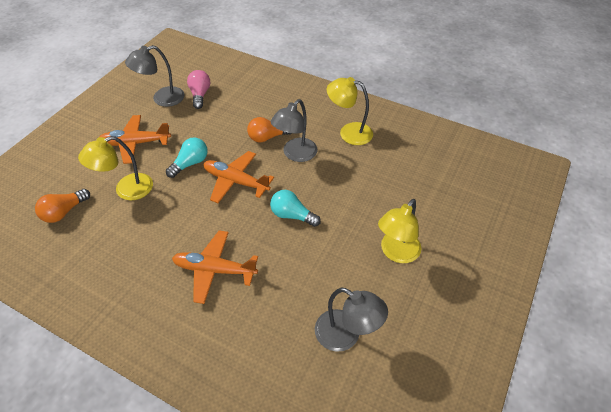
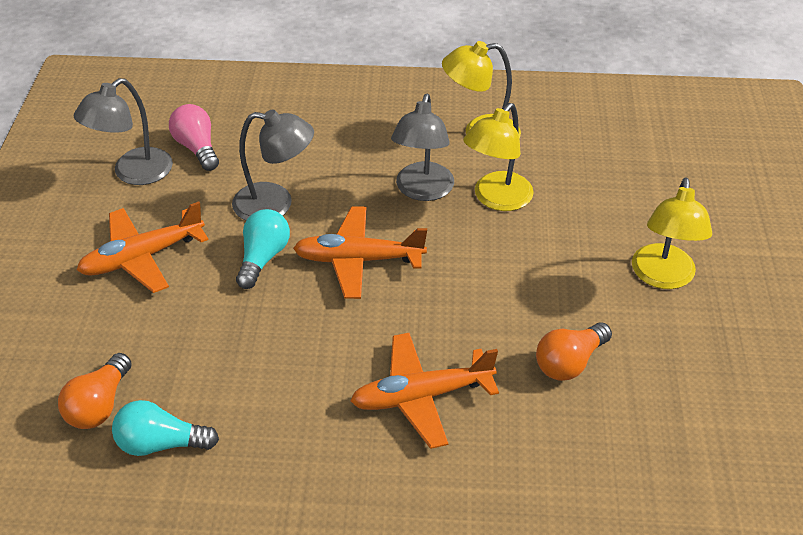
camera: 25 degrees left, 5 degrees down
yellow lamp [78,136,153,200] -> yellow lamp moved to [463,103,534,211]
orange light bulb [247,117,292,142] -> orange light bulb moved to [536,322,612,381]
turquoise light bulb [270,190,321,227] -> turquoise light bulb moved to [112,400,219,456]
grey lamp [315,287,388,352] -> grey lamp moved to [232,109,314,220]

